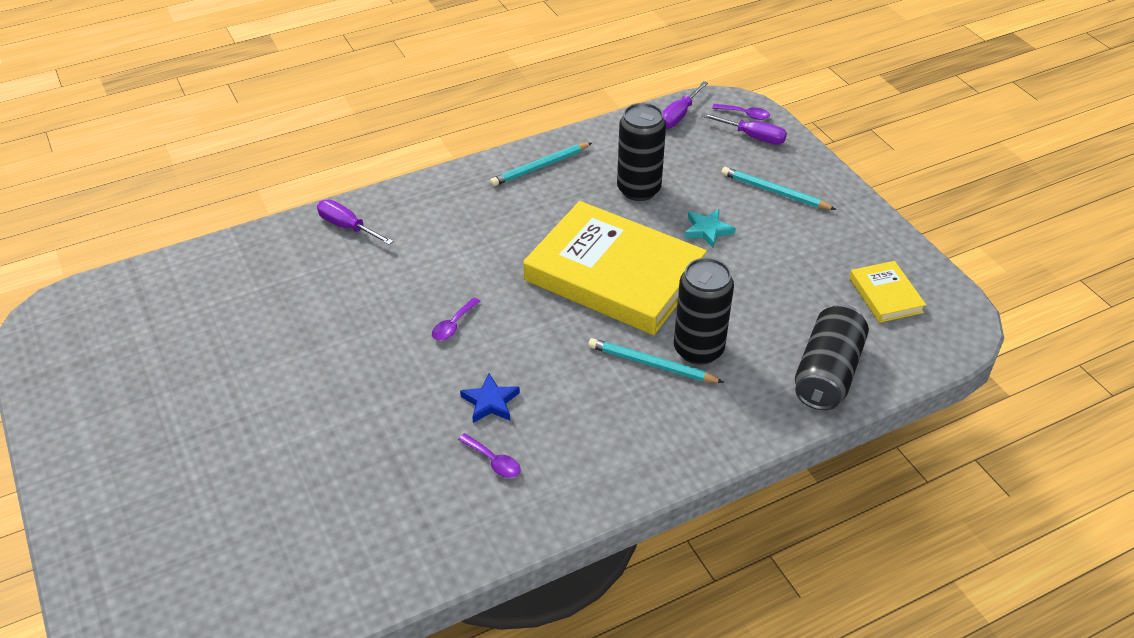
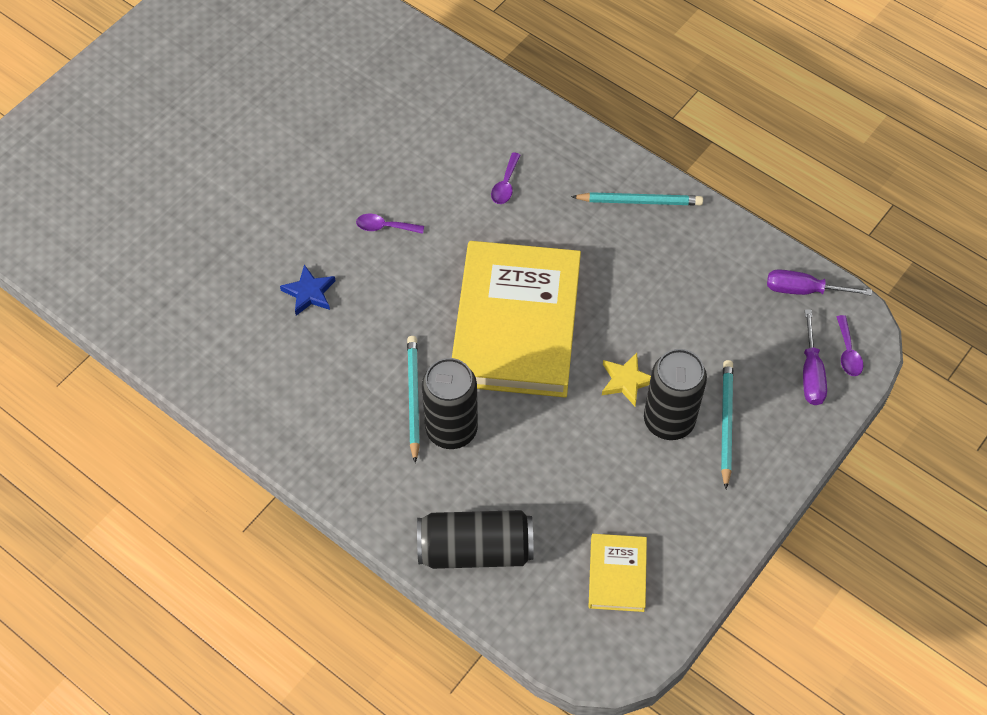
camera: 65 degrees right, 15 degrees up
purple screwdriver [317,200,393,245] -> none
purple spoon [458,433,521,478] -> purple spoon moved to [491,152,520,204]
turquoise pencil [490,143,592,186] -> turquoise pencil turned 150 degrees clockwise [571,192,703,205]
black can [617,103,666,201] -> black can moved to [644,349,707,440]
turquoise star [684,209,735,249] -> yellow star [602,353,651,406]
yellow book [849,261,926,323] -> yellow book turned 45 degrees counterclockwise [589,534,647,612]

